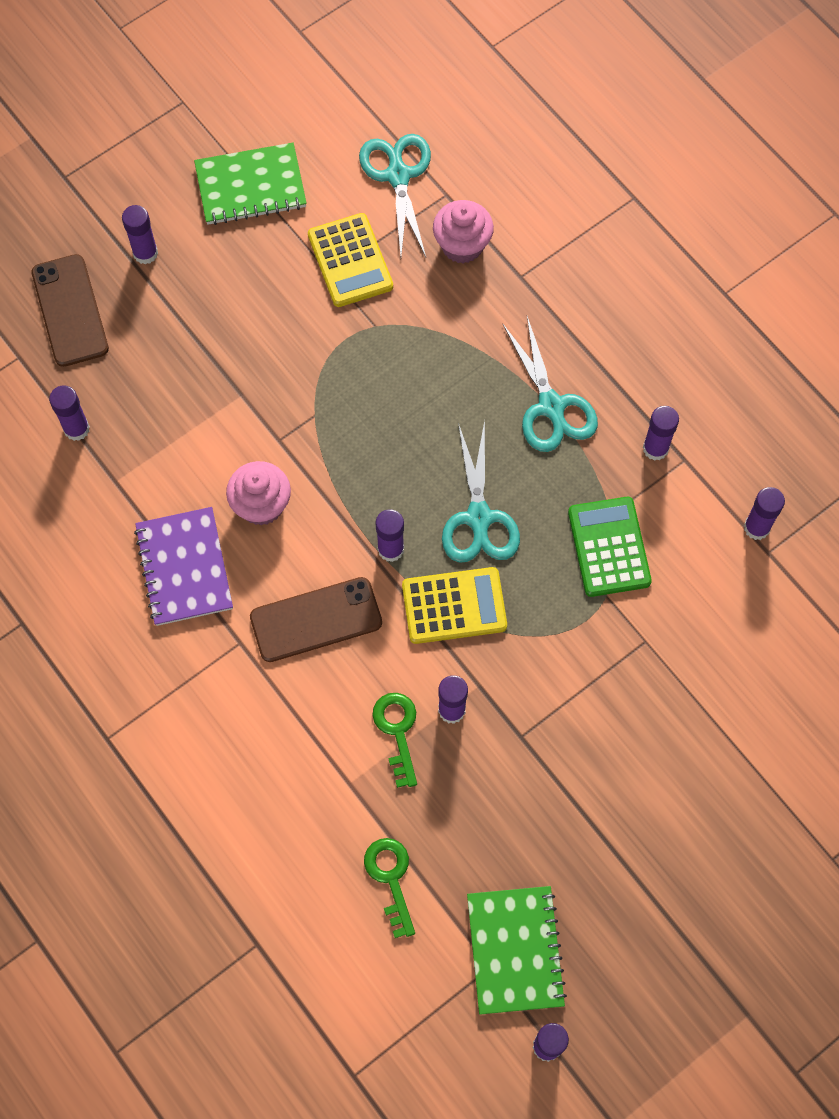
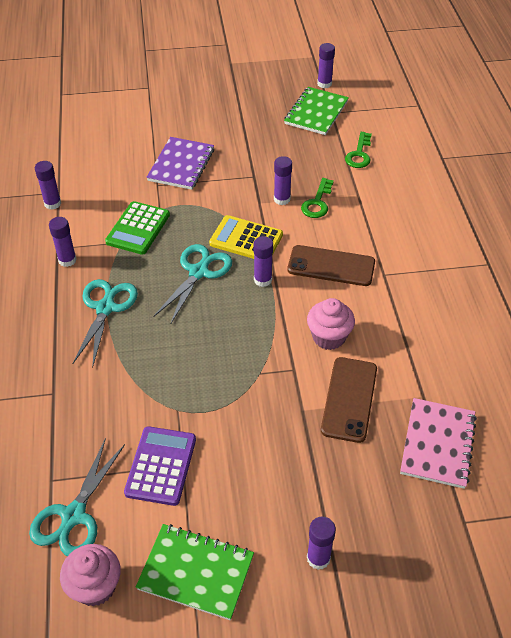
camera: 150 degrees left, 20 degrees down
brown phone [32,254,109,367] -> brown phone moved to [321,357,377,443]
purple glue stick [49,385,90,441] -> pink notebook [400,398,477,489]
purple notebook [134,507,233,626] -> purple notebook moved to [146,137,214,190]
yellow calculator [308,213,393,307] -> purple calculator [124,426,196,506]
pink cupcake [433,200,494,263] -> pink cupcake moved to [60,544,121,607]

